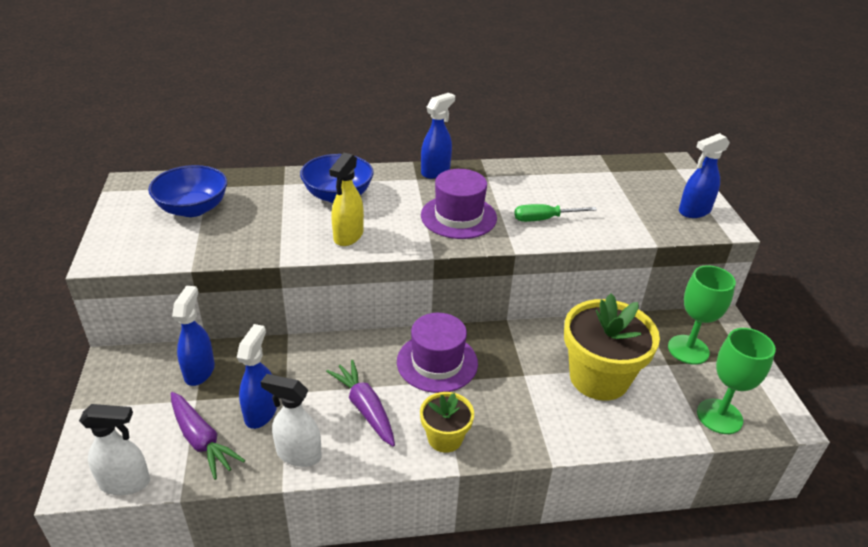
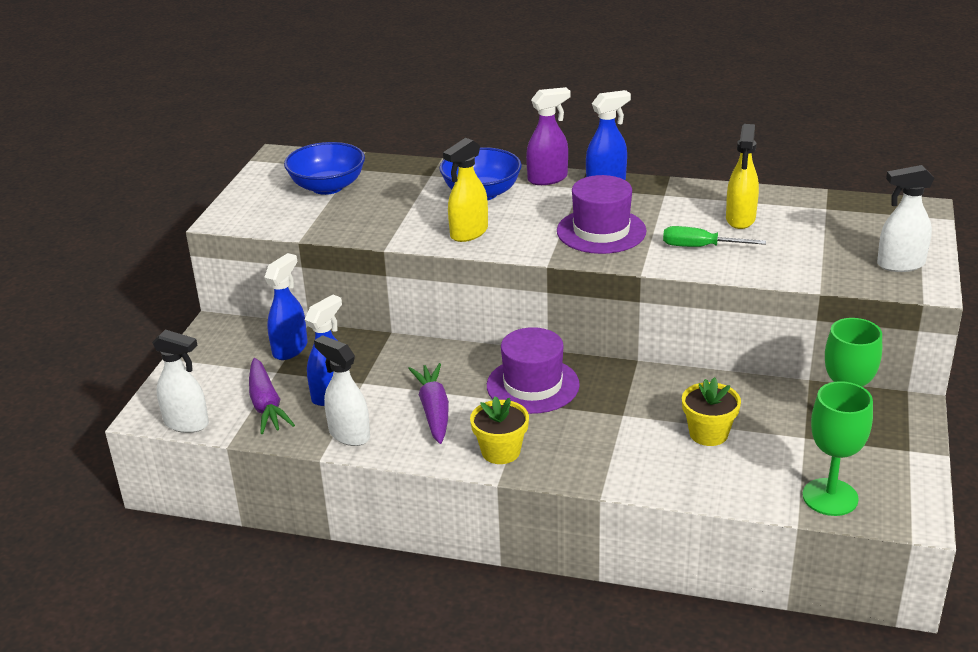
camera: 25 degrees right, 5 degrees down
yellow flower pot [564,293,660,401] -> yellow flower pot [682,377,741,446], size x0.54
blue spray bottle [679,133,730,218] -> white spray bottle [877,165,935,272]
none -> purple spray bottle [526,87,570,185]
none -> yellow spray bottle [726,124,759,229]

